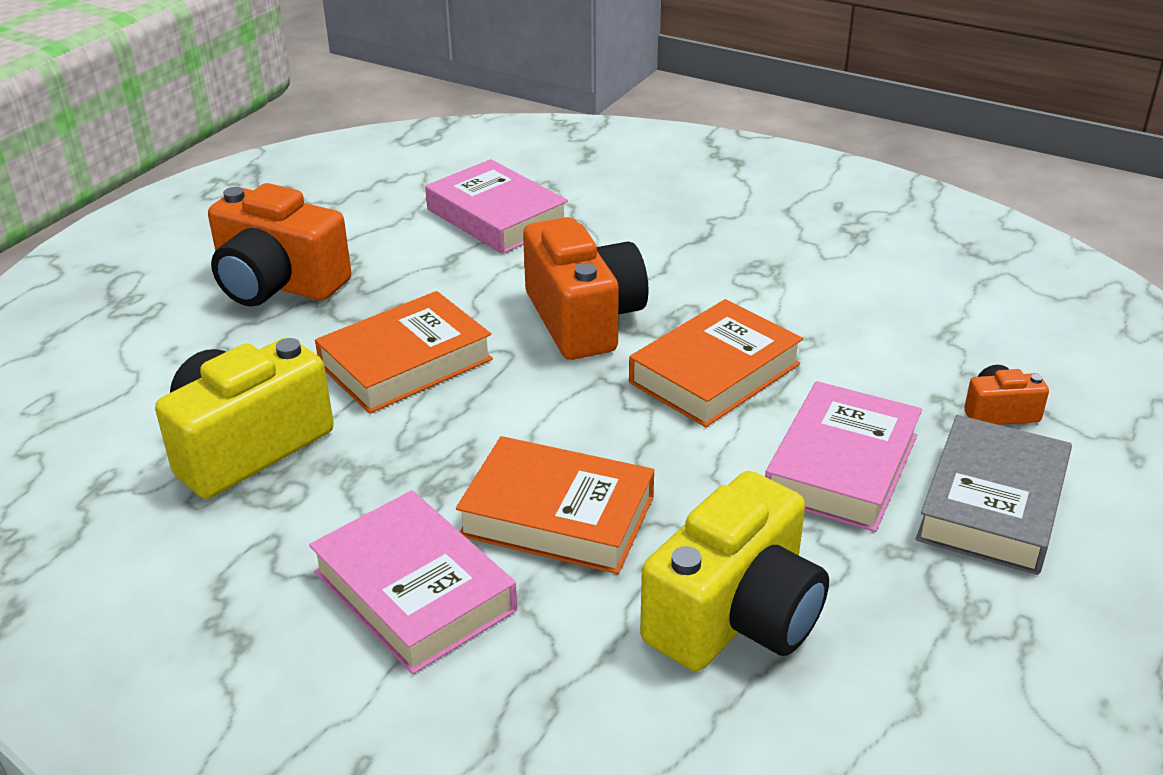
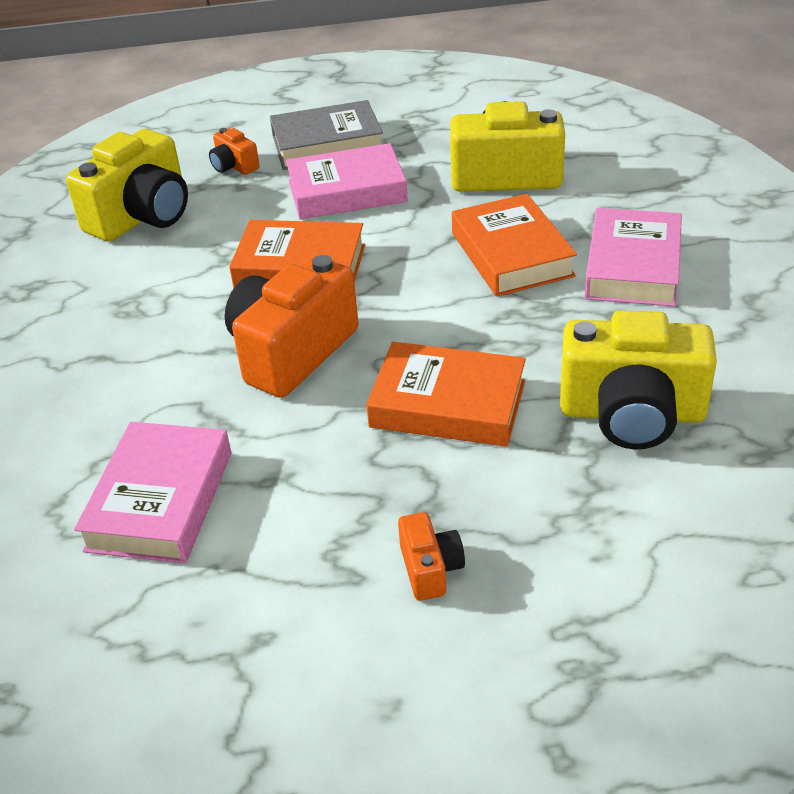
camera: 125 degrees left, 5 degrees up
orange camera [208,183,352,307] -> orange camera [398,512,465,601], size x0.47
none -> yellow camera [66,129,188,242]

